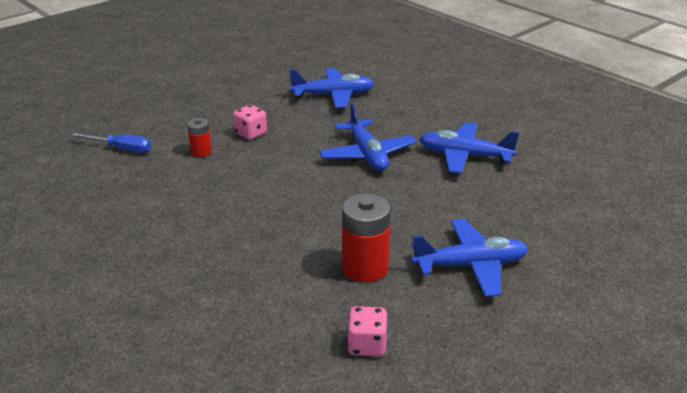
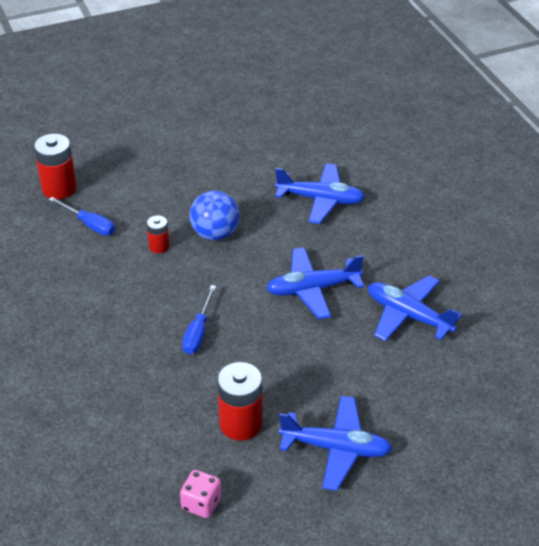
camera: 20 degrees right, 10 degrees up
pink dice [233,105,267,140] -> blue ball [190,191,239,240]
blue plane [319,102,417,171] -> blue plane turned 75 degrees clockwise [266,247,364,319]
none -> red battery [34,134,77,199]
none -> blue screwdriver [182,285,216,354]

